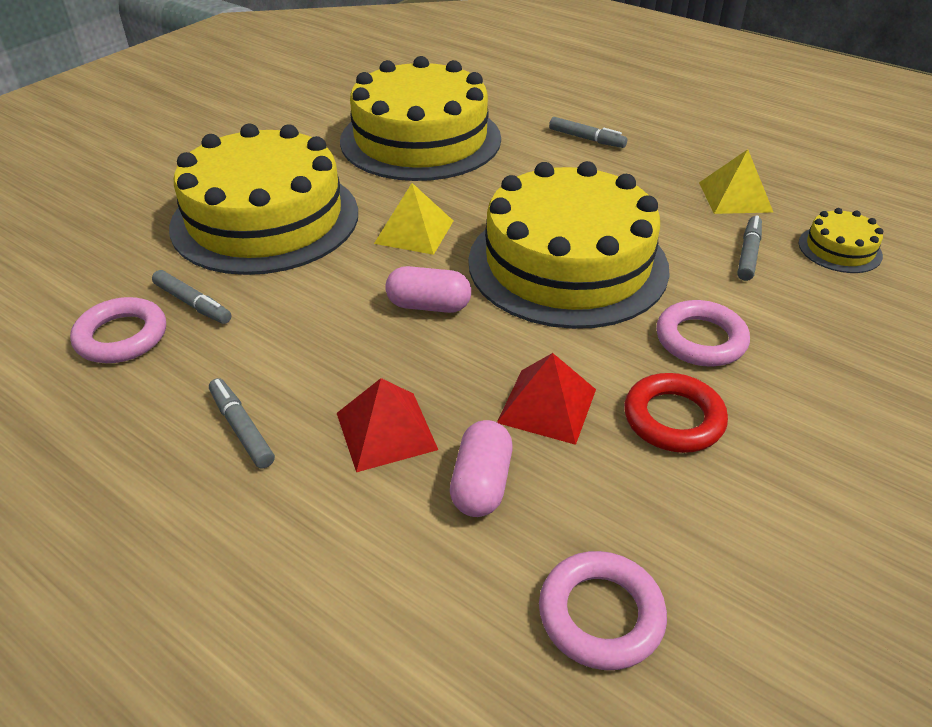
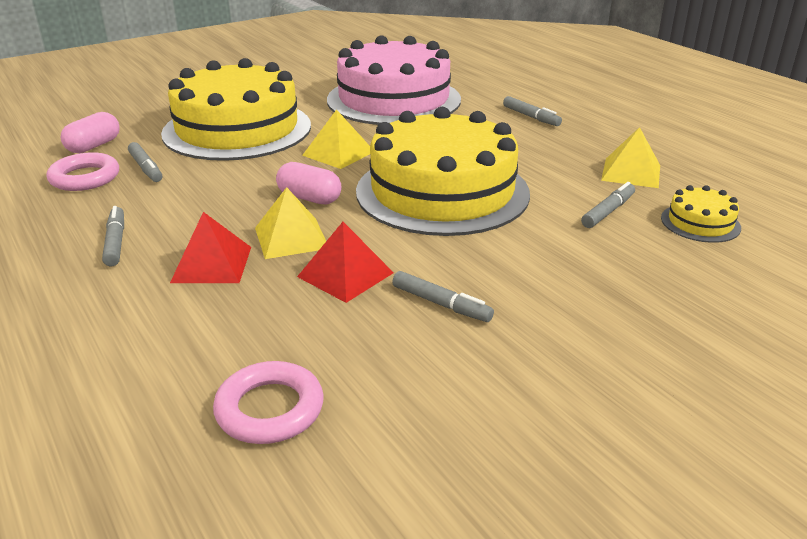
camera: 20 degrees right, 10 degrees down
yellow cake [340,56,501,181] -> pink cake [327,35,461,125]
pink capsule [450,420,513,517] -> pink capsule moved to [61,112,120,153]
red ring [624,373,728,453] -> grey marker [392,271,494,322]
pink ring [656,300,750,367] -> none
none -> yellow pyramid [255,187,326,259]

